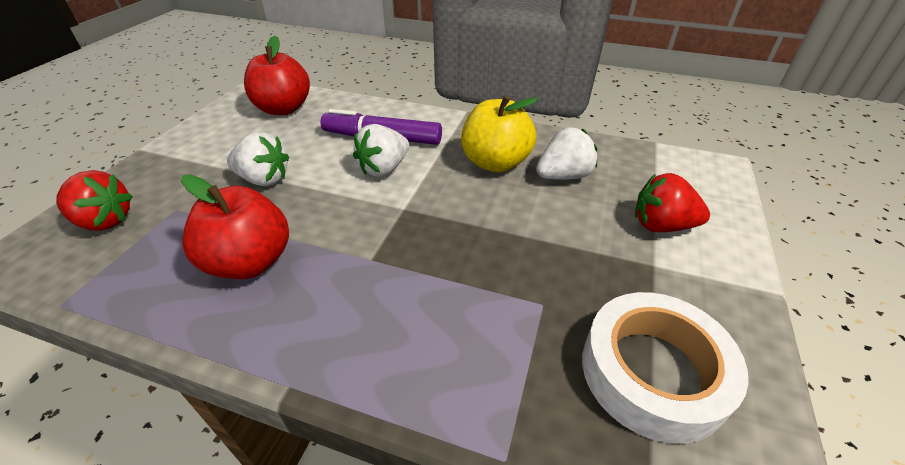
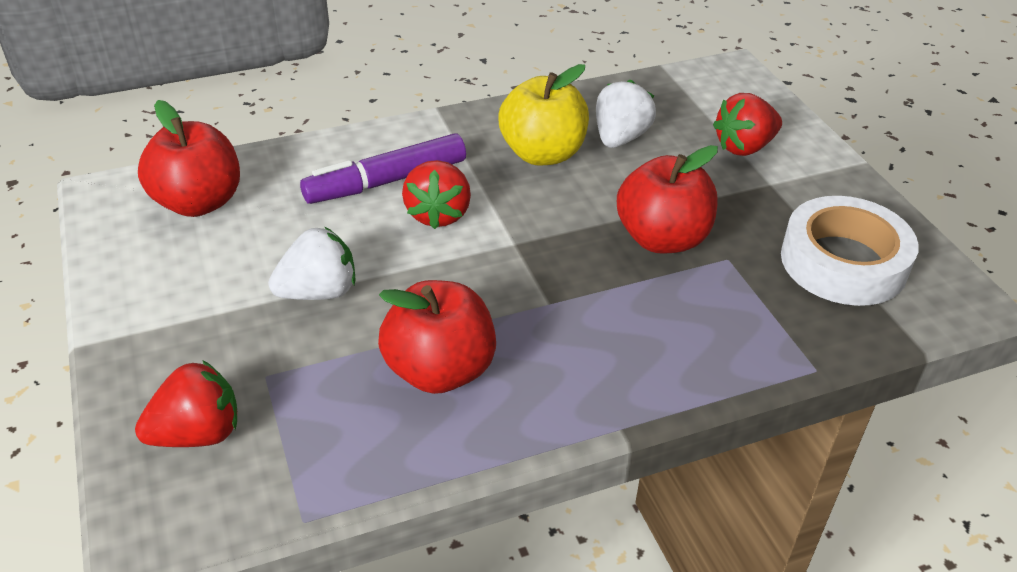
camera: 40 degrees left, 0 degrees up
white strawberry [353,124,409,177] -> red strawberry [402,160,471,229]
none -> red apple [617,145,718,253]

